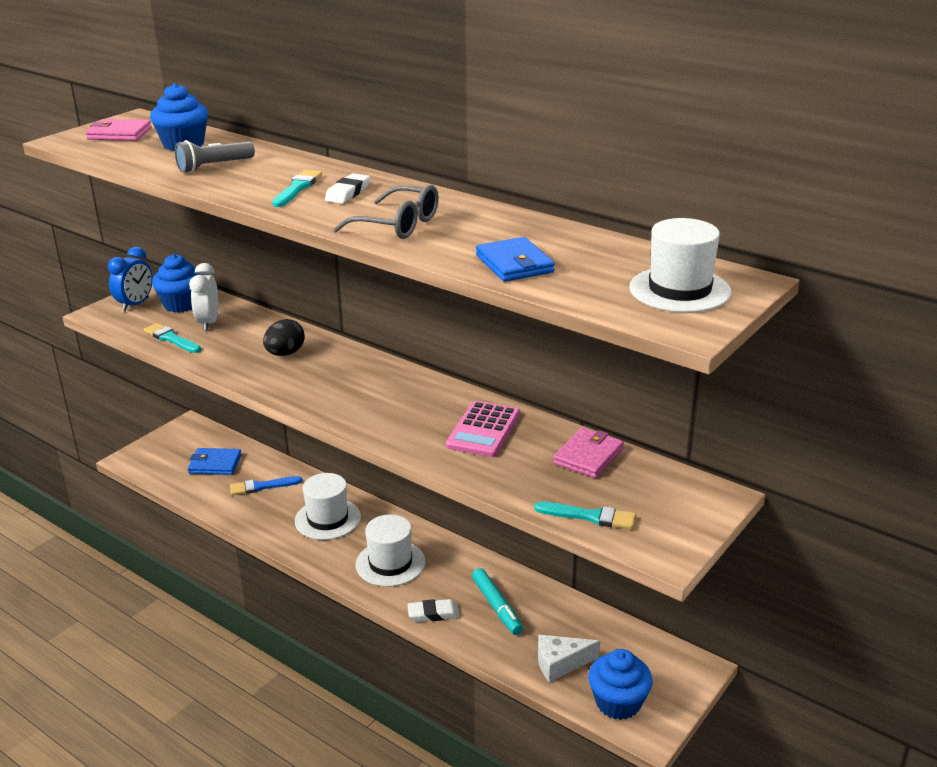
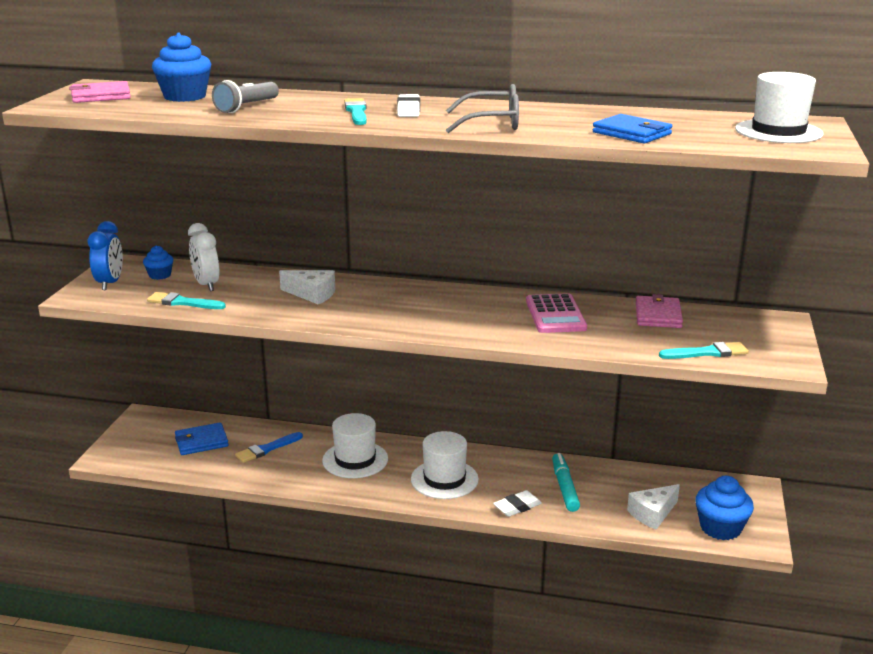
camera: 25 degrees left, 5 degrees down
blue cupcake [152,254,203,312] -> blue cupcake [143,245,173,280], size x0.57
black egg [263,319,305,356] -> white cheese [279,270,335,305]
turquoise marker [472,568,523,635] -> turquoise marker turned 135 degrees counterclockwise [552,453,580,512]

